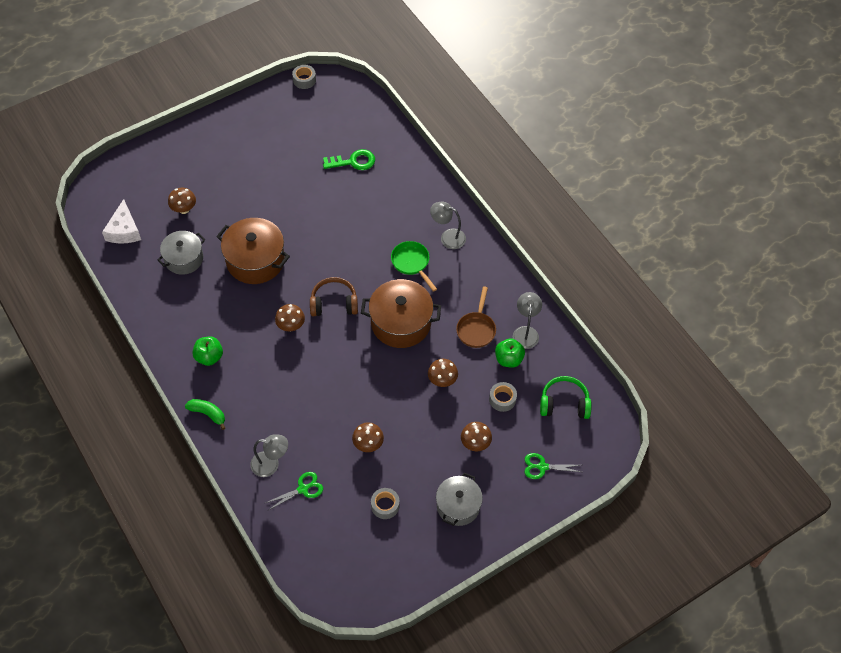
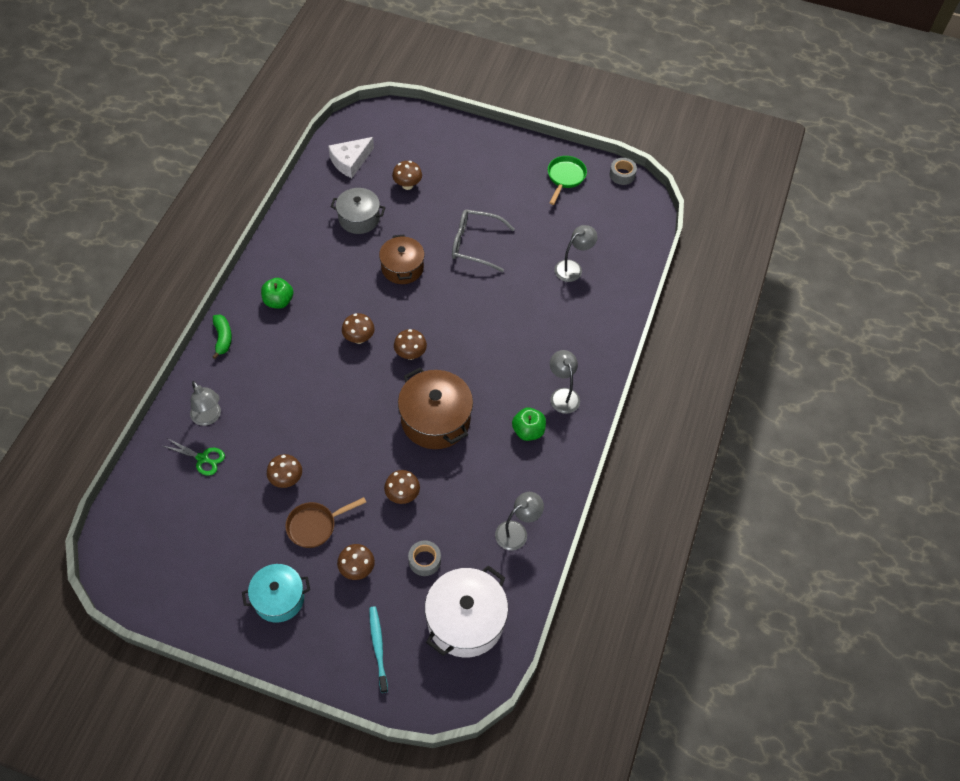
camera: 50 degrees right, 0 degrees up
brown pot [216,218,290,284] -> brown pot [379,235,425,284], size x0.66
brown headphones [310,277,358,316] -> brown mushroom [394,329,427,360]
green key [323,149,375,170] -> grey lamp [554,225,598,282]
grey tape [371,488,399,519] -> none
green pan [391,241,437,292] -> green pan moved to [548,156,587,205]
grey pot [436,473,483,526] -> turquoise pot [242,564,310,623]
brown pan [456,286,496,348] -> brown pan moved to [285,497,366,548]
green apple [495,338,525,368] -> green apple moved to [512,408,546,441]
green scissors [525,453,581,479] -> turquoise toothbrush [369,606,388,693]
green headphones [540,376,592,419] -> white pot [425,565,508,658]
none -> grey glasses [452,210,515,272]

